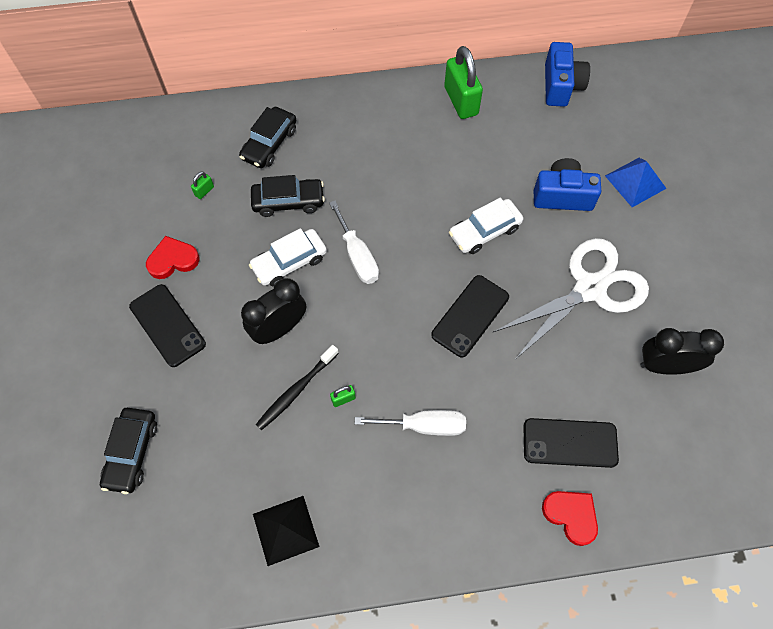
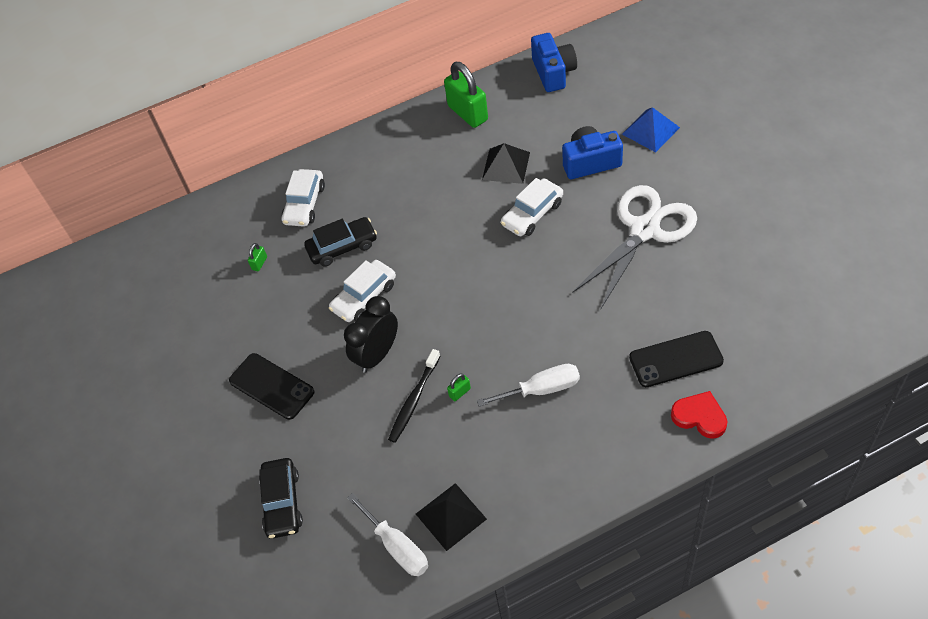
camera: 10 degrees left, 10 degrees down
red heart [146,236,200,279] -> none
black car [239,107,296,168] -> white car [282,169,325,227]
white screwdriver [329,201,379,284] -> white screwdriver moved to [347,493,428,576]
black phone [431,275,509,358] -> none
black clock [640,328,724,375] -> none
none -> black pyramid [482,143,530,184]

